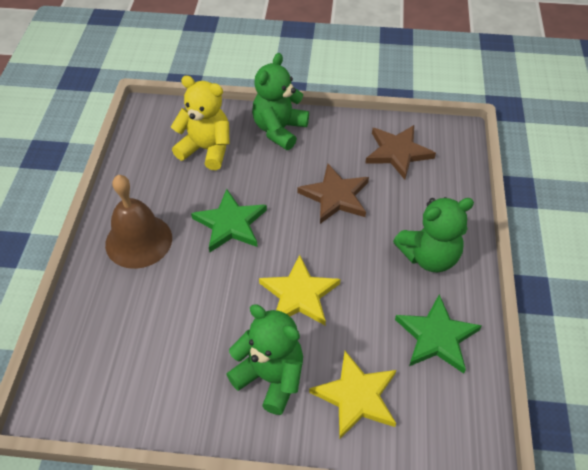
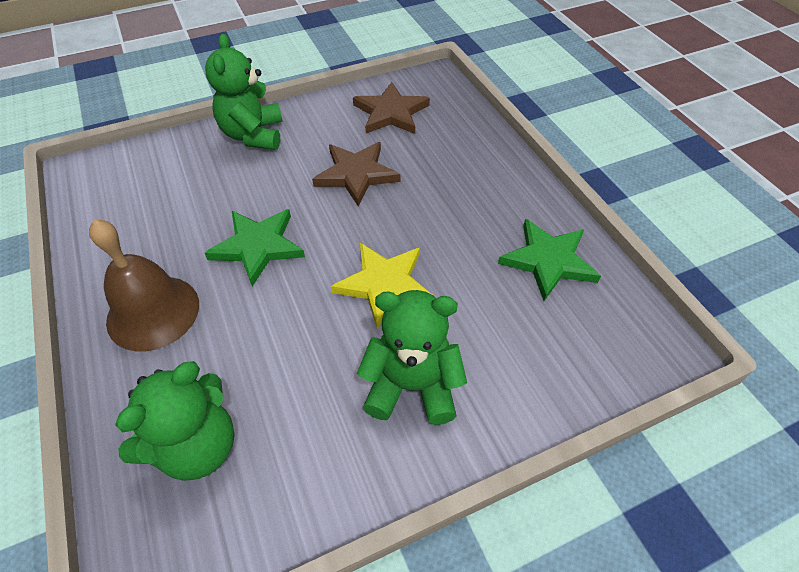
camera: 30 degrees left, 0 degrees up
yellow teddy bear [171,76,230,170] -> none
yellow star [309,351,396,439] -> none
green teddy bear [393,197,474,272] -> green teddy bear moved to [115,361,235,481]

